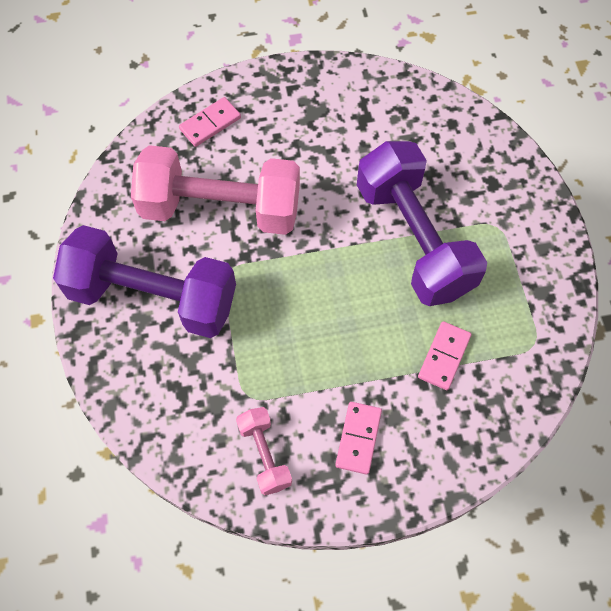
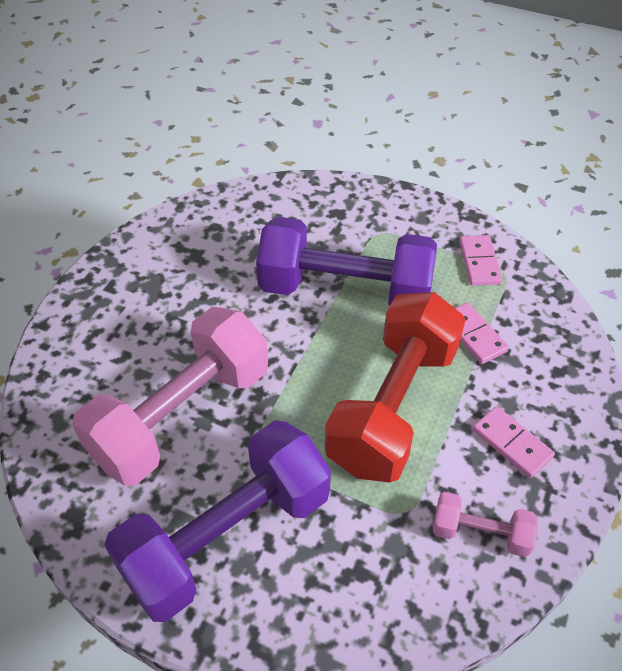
camera: 55 degrees left, 15 degrees down
pink domino [179,97,241,147] -> pink domino moved to [459,235,503,286]
none -> red dumbbell [325,292,466,483]

